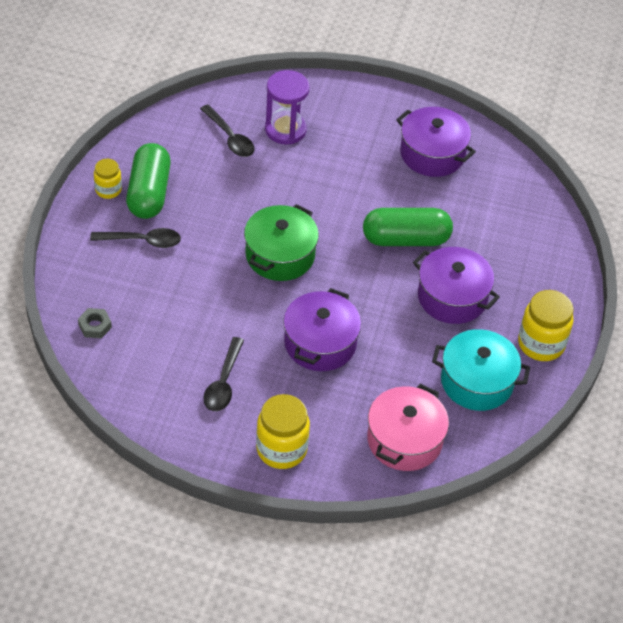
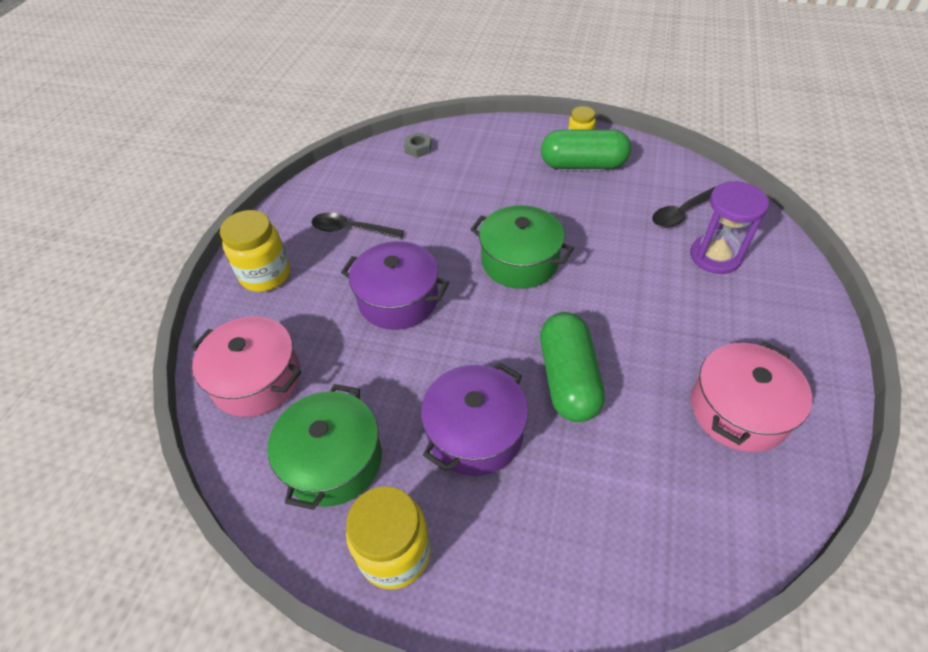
camera: 95 degrees right, 0 degrees up
black spoon [90,228,181,248] -> none
purple pot [396,107,476,177] -> pink pot [691,341,812,452]
turquoise pot [432,329,530,411] -> green pot [267,384,382,510]

